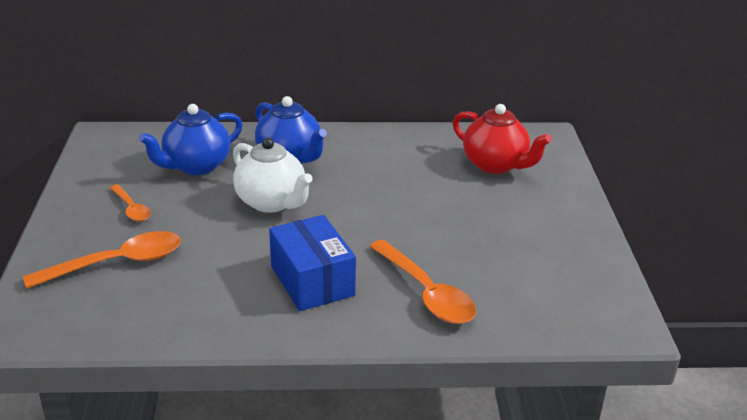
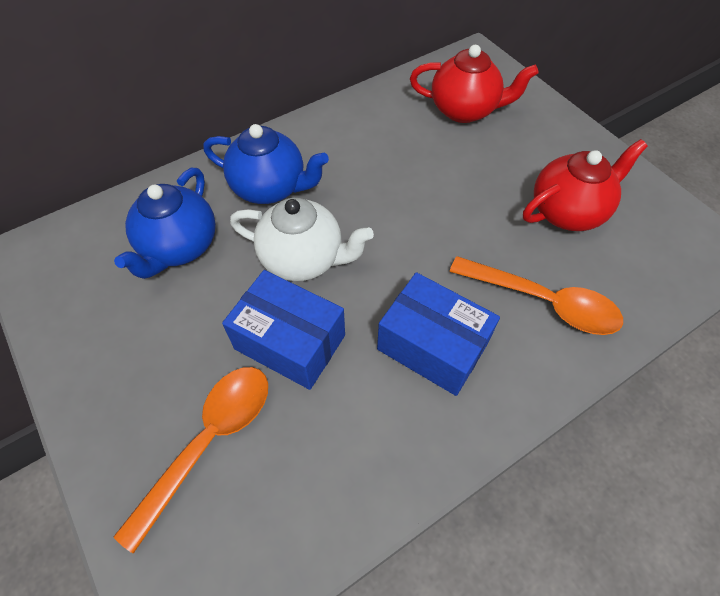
camera: 30 degrees left, 25 degrees up
orange spoon [110,184,151,221] -> none
none -> blue box [222,270,345,390]
none -> red teapot [523,139,648,231]

